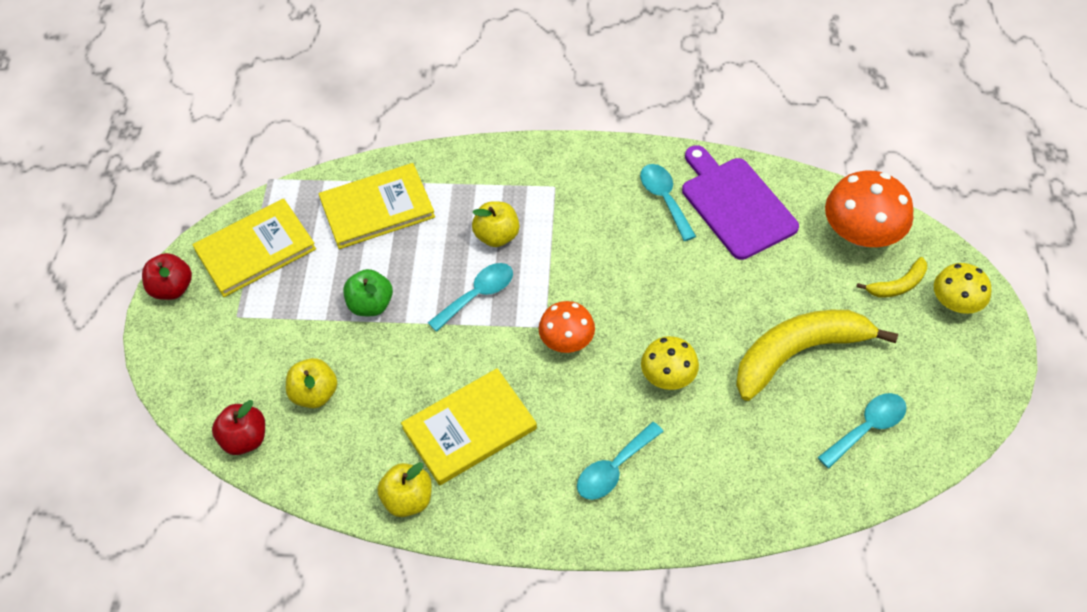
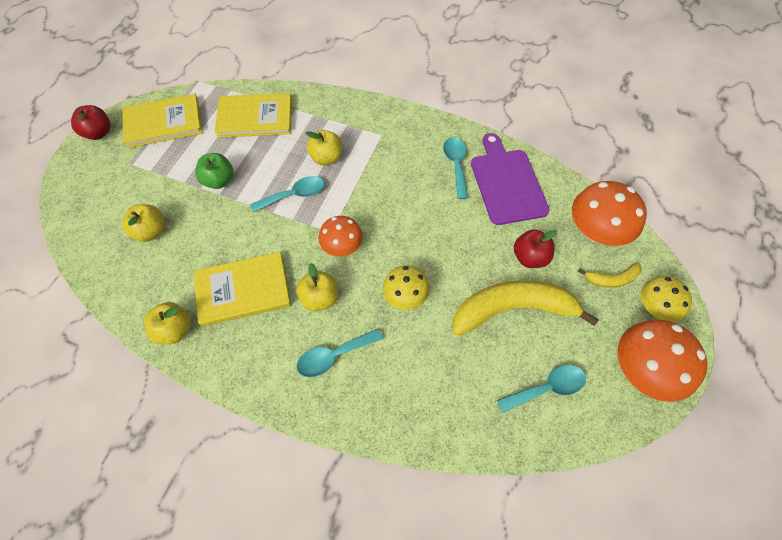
camera: 15 degrees right, 5 degrees up
red apple [212,400,265,455] -> red apple moved to [514,229,557,268]
none -> yellow apple [296,263,338,311]
none -> orange mushroom [617,320,708,402]

